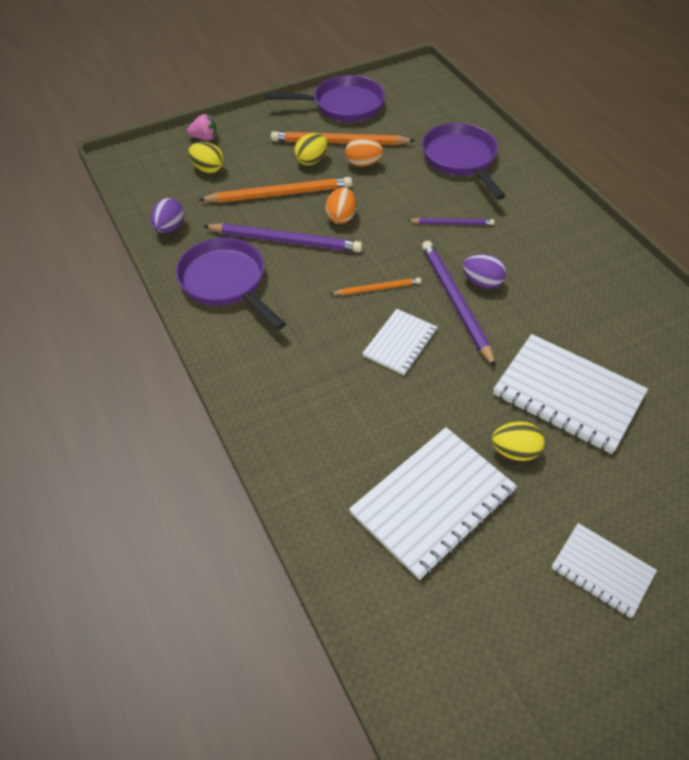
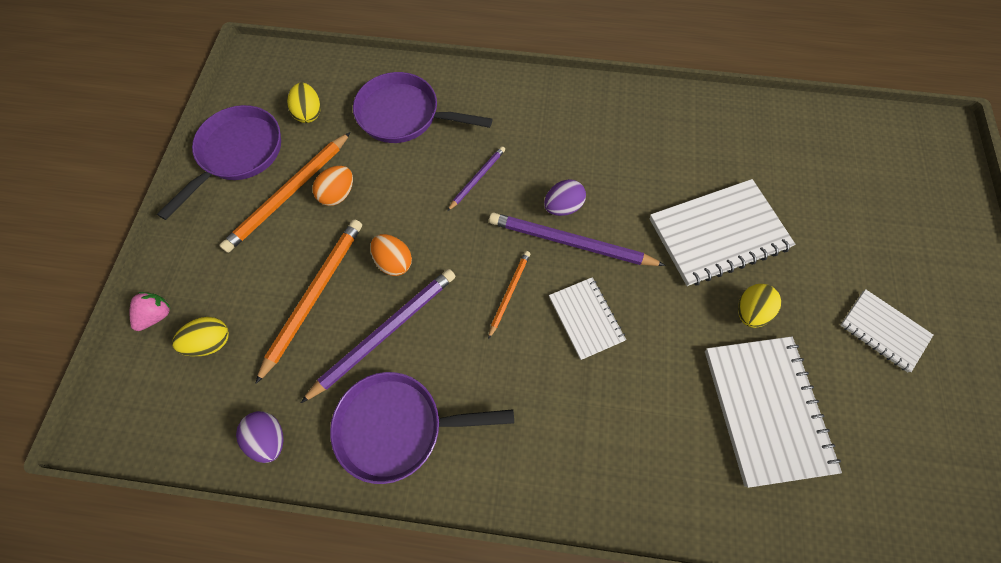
camera: 55 degrees left, 15 degrees up
yellow egg [294,133,328,165] -> yellow egg moved to [287,83,321,123]
white notebook [552,523,657,618] -> white notebook turned 60 degrees clockwise [840,289,933,372]

